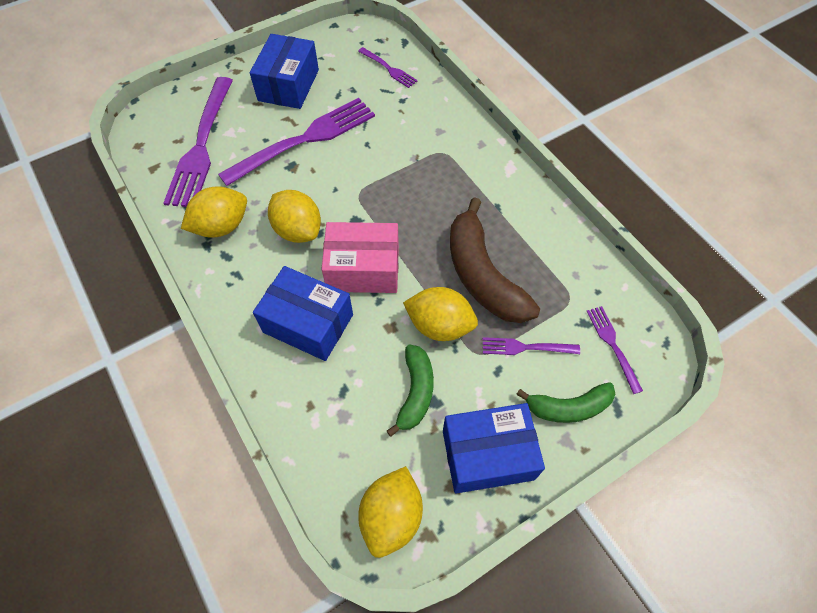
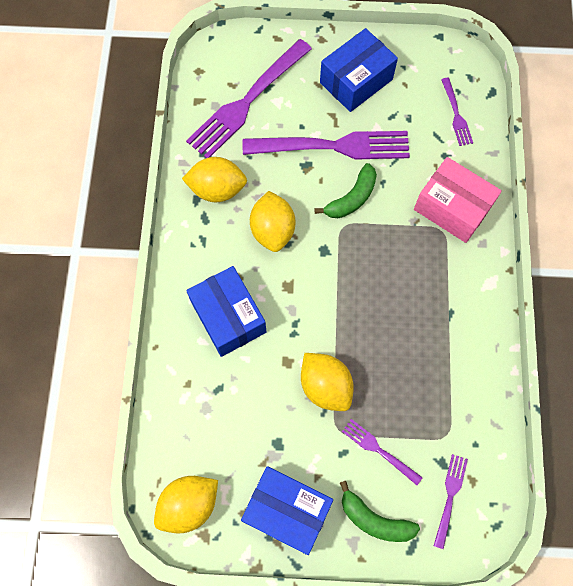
camera: 35 degrees right, 10 degrees up
pink box [321,222,399,293] -> pink box moved to [414,157,502,243]
green banana [387,344,434,437] -> green banana moved to [315,163,377,218]
brown banana [450,197,540,323] -> none

